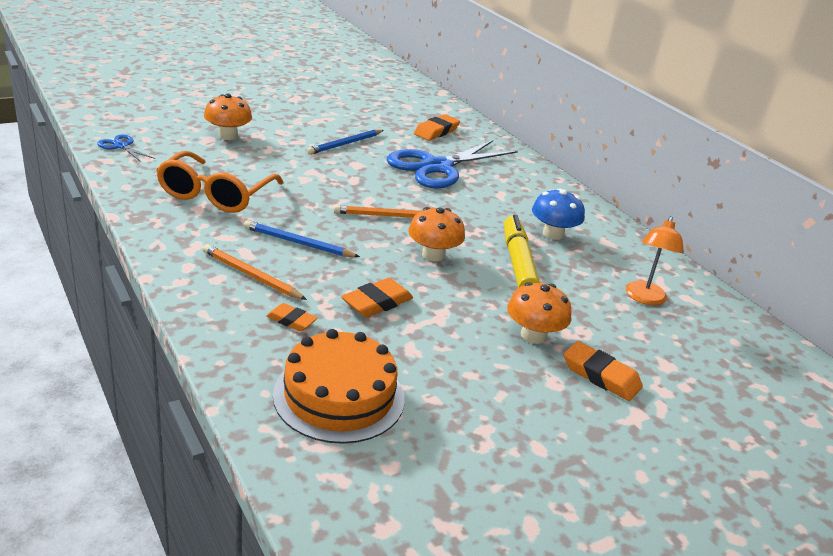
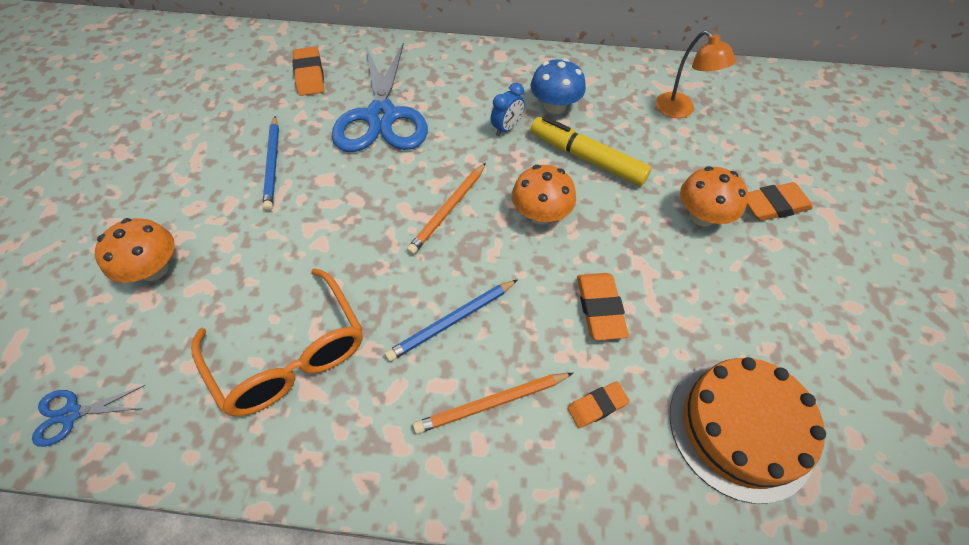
camera: 50 degrees left, 25 degrees up
none -> blue clock [491,83,525,136]

